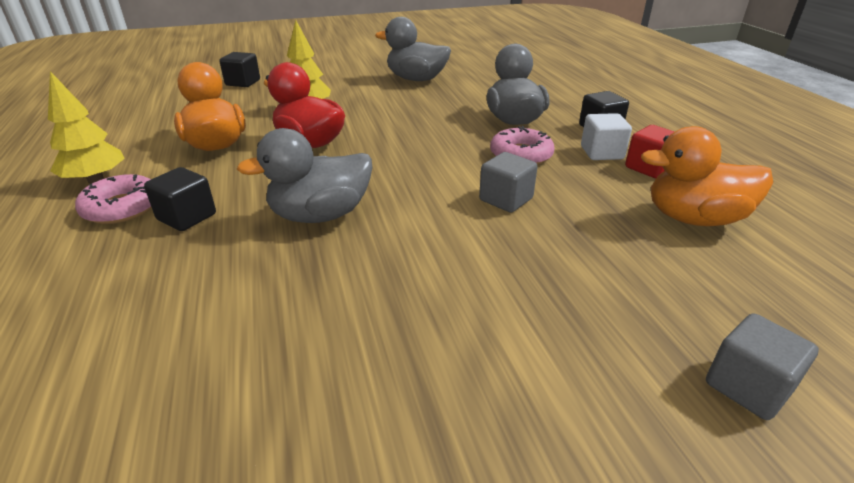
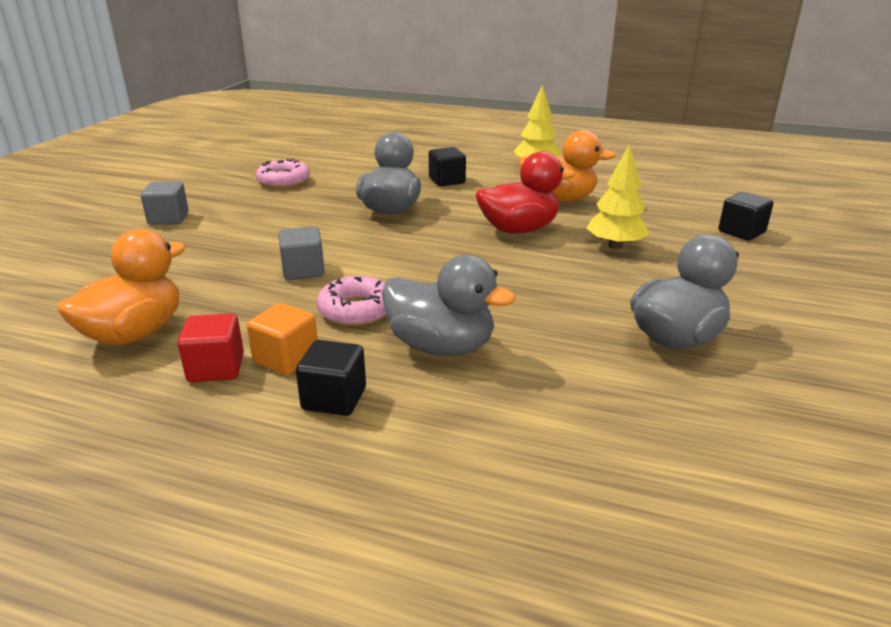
camera: 125 degrees right, 5 degrees down
pink donut [75,174,152,224] -> pink donut moved to [256,159,310,188]
white cube [581,113,632,160] -> orange cube [247,303,318,375]
grey cube [706,313,819,420] -> grey cube moved to [141,181,189,225]

